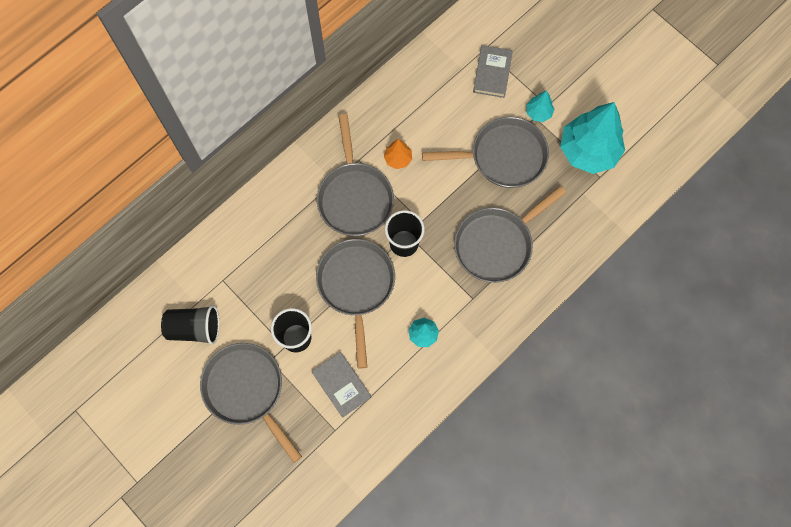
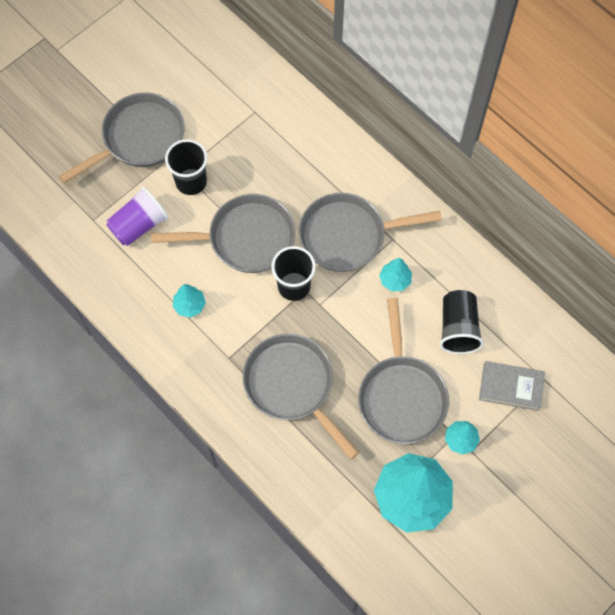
camera: 90 degrees right, 5 degrees down
black cup [161,305,219,345] -> black cup moved to [439,290,484,354]
grey book [312,352,371,418] -> purple cup [106,186,169,246]
orange tree [384,139,412,169] -> turquoise tree [379,258,412,291]

